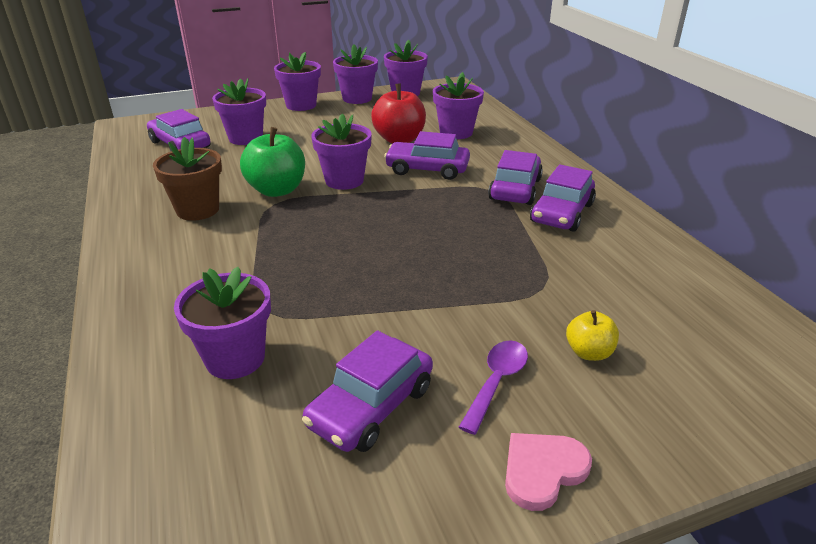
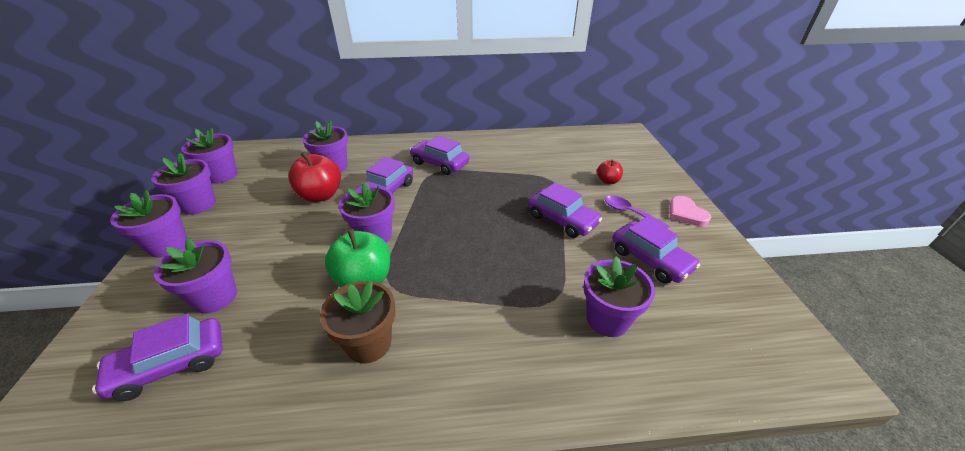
camera: 75 degrees left, 5 degrees up
purple car [530,164,596,232] -> purple car moved to [528,182,602,238]
yellow apple [566,310,619,361] -> red apple [597,159,623,184]

